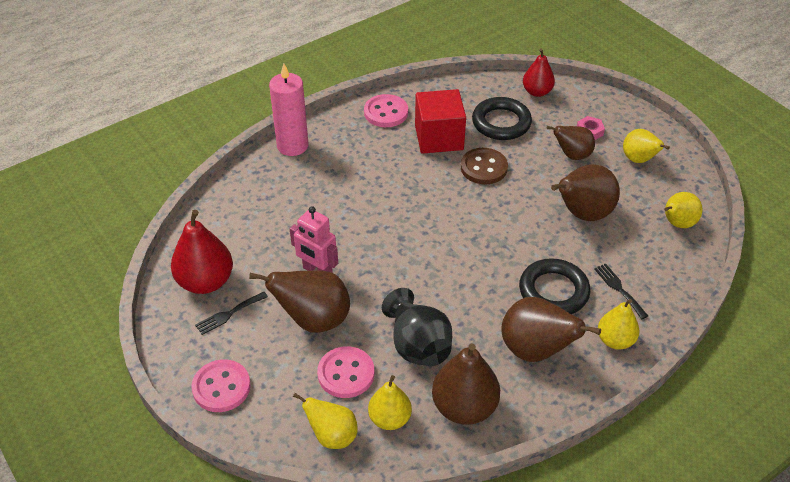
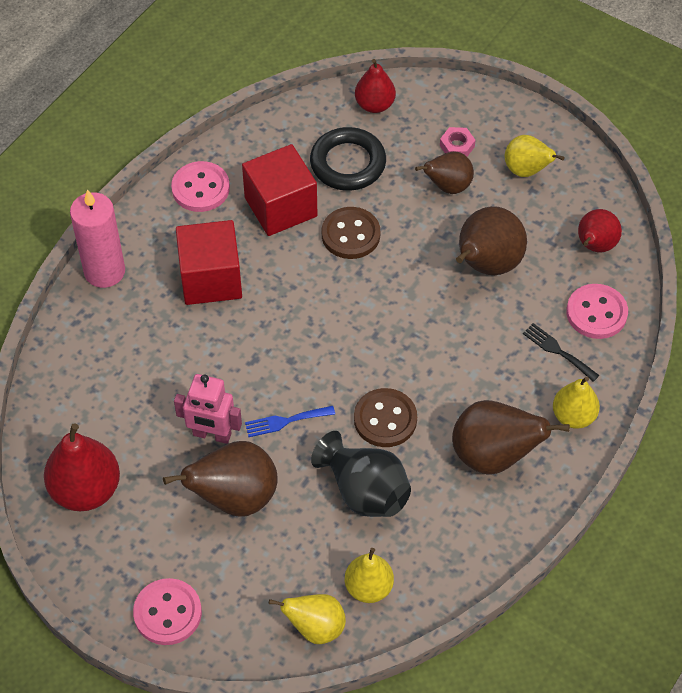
camera: 20 degrees left, 10 degrees up
black fork [195,292,268,335] -> none
pink button [317,346,374,398] -> pink button moved to [566,284,628,339]
brown pear [432,343,500,425] -> none
black ring [519,258,590,314] -> none
yellow pear [664,192,703,228] -> red pear [578,209,622,252]
none -> red cube [176,220,242,305]
none -> blue fork [245,406,335,437]
none -> brown button [354,388,417,447]

